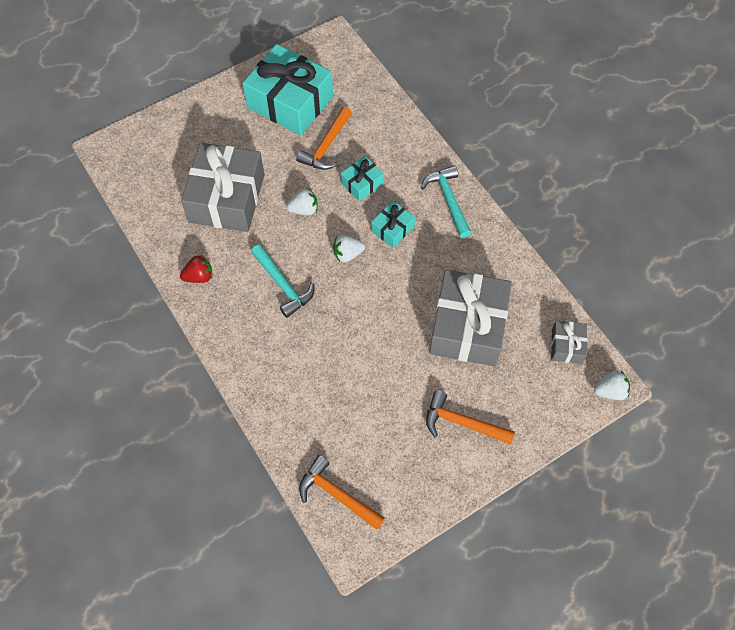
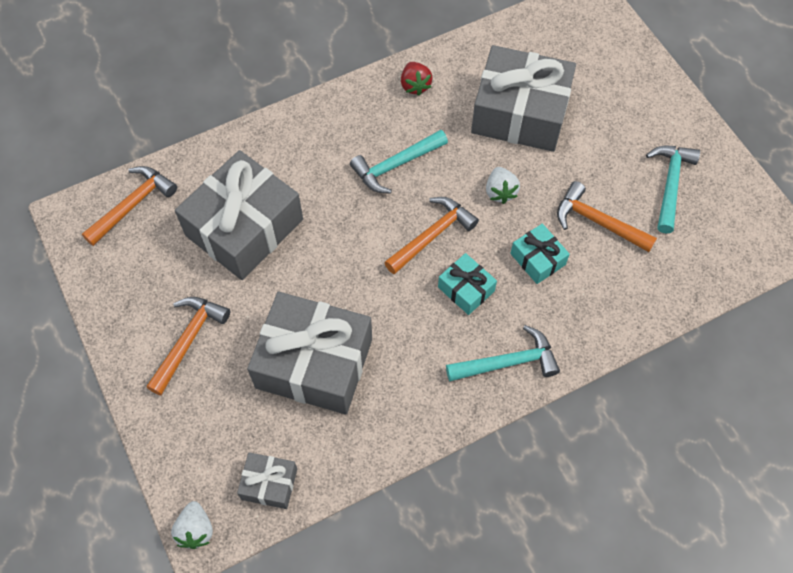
camera: 95 degrees right, 0 degrees up
turquoise gift [242,44,333,135] -> turquoise hammer [646,146,700,233]
white strawberry [333,235,365,262] -> orange hammer [384,197,479,275]
none -> grey gift [175,150,303,280]

